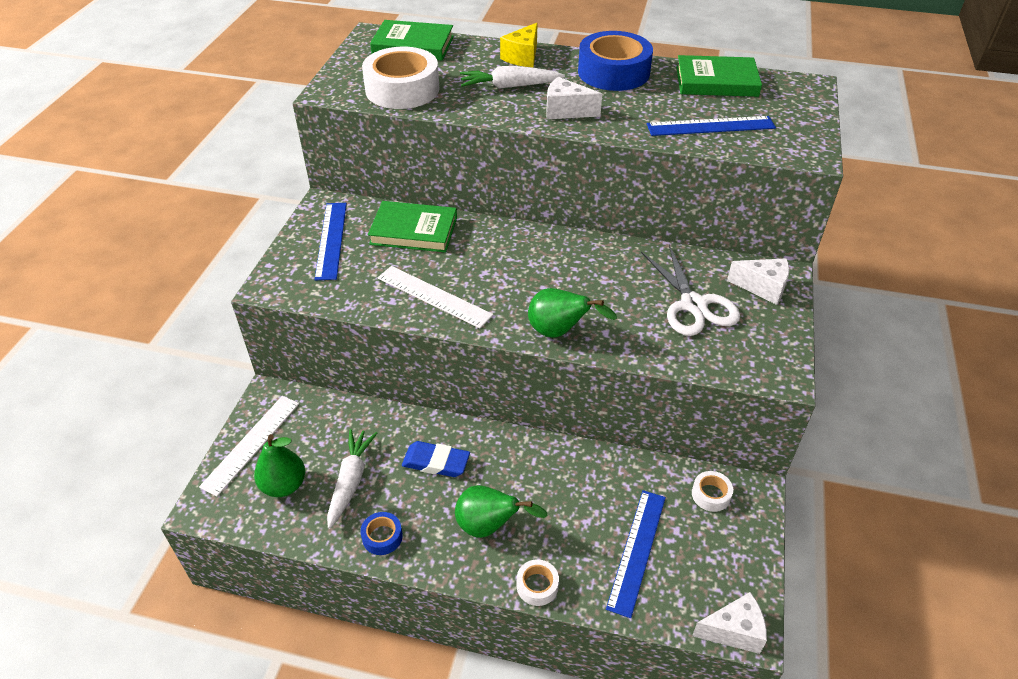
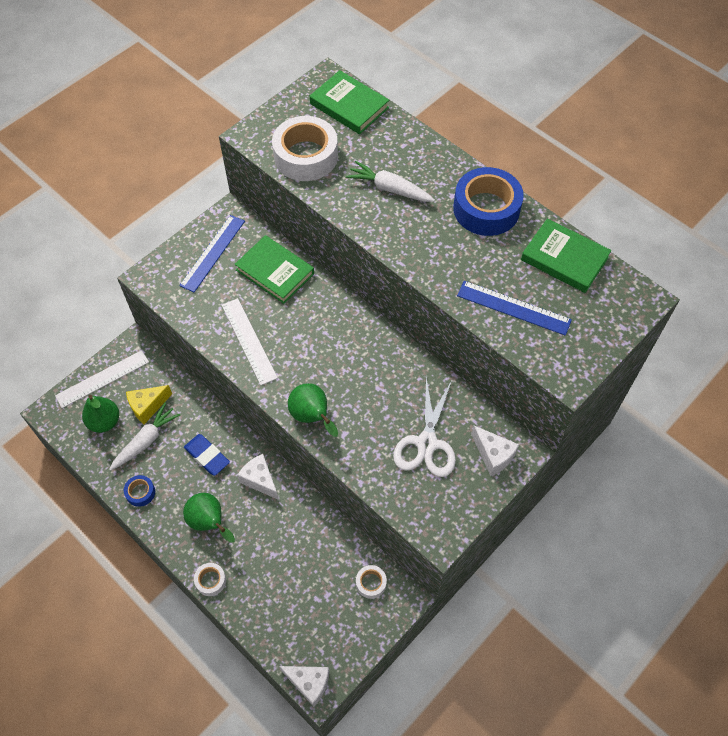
camera: 30 degrees right, 15 degrees up
yellow cheese [500,23,538,67] -> yellow cheese moved to [126,385,172,424]
white cheese [546,77,602,119] -> white cheese moved to [237,454,279,500]
blue ruler [606,490,666,618] -> none

